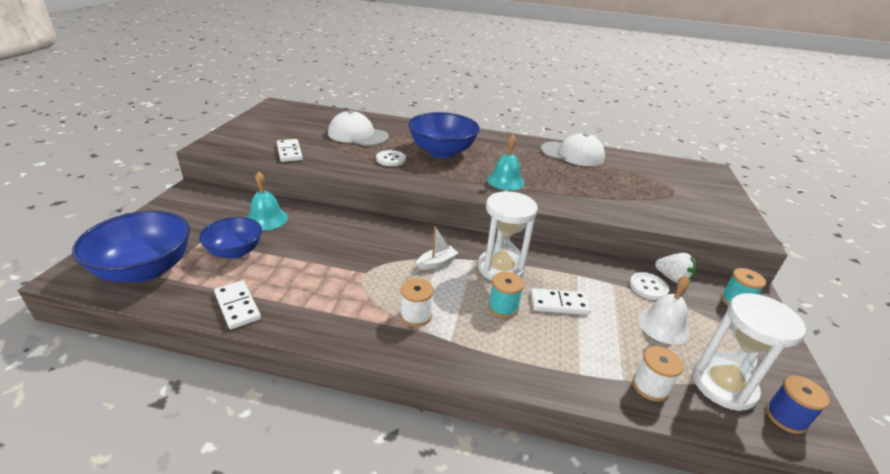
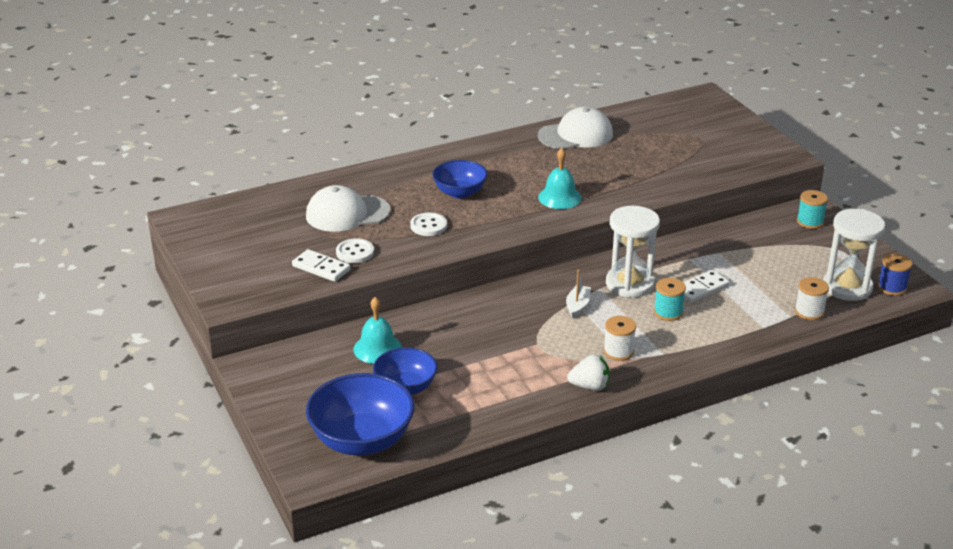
camera: 35 degrees left, 0 degrees up
white domino [214,280,261,329] -> none
blue bowl [408,112,480,158] -> blue bowl [432,160,487,199], size x0.63
white button [629,272,669,300] -> white button moved to [336,238,374,263]
white bell [638,275,690,345] -> none
white strawberry [655,253,696,283] -> white strawberry moved to [567,354,610,391]

